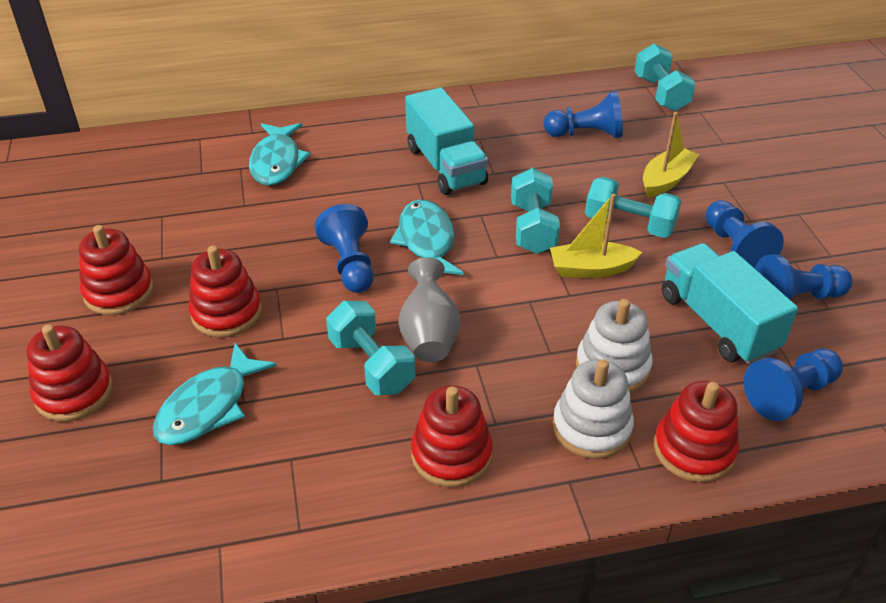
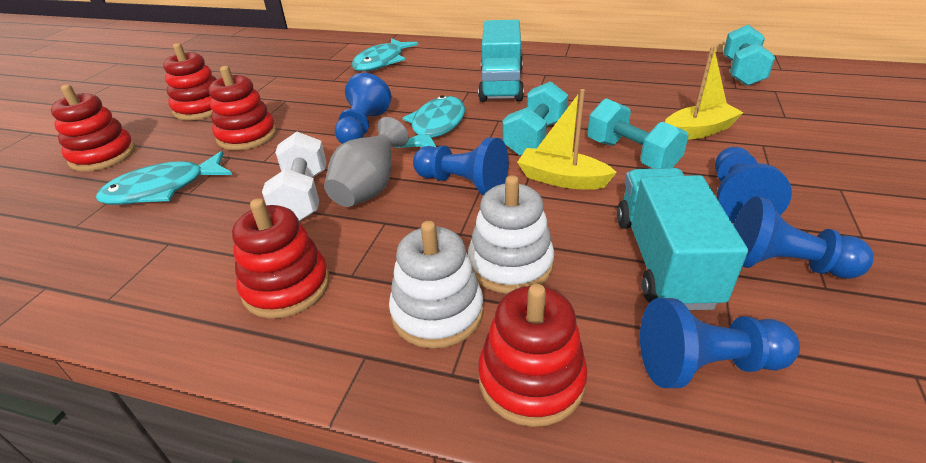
camera: 30 degrees right, 5 degrees down
turquoise dumbbell [326,301,415,395] -> white dumbbell [262,132,326,221]
blue pawn [544,91,623,138] -> blue pawn moved to [413,138,509,195]

